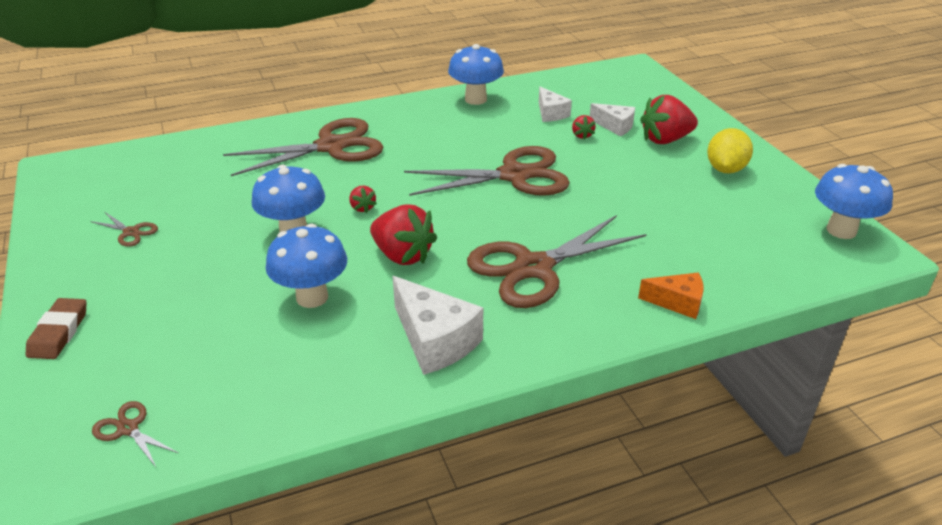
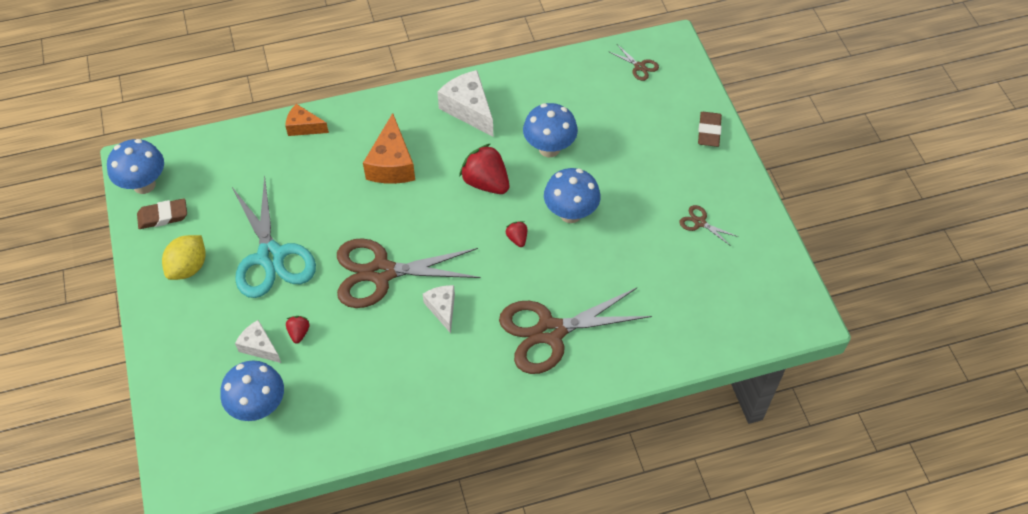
camera: 175 degrees left, 20 degrees up
blue mushroom [448,44,504,105] -> blue mushroom moved to [220,360,284,421]
brown scissors [467,215,647,308] -> orange cheese [363,113,415,184]
white cheese [539,86,572,122] -> white cheese moved to [423,285,455,333]
red strawberry [640,95,698,144] -> none
none -> brown eraser [137,198,187,229]
none -> turquoise scissors [232,175,316,298]

